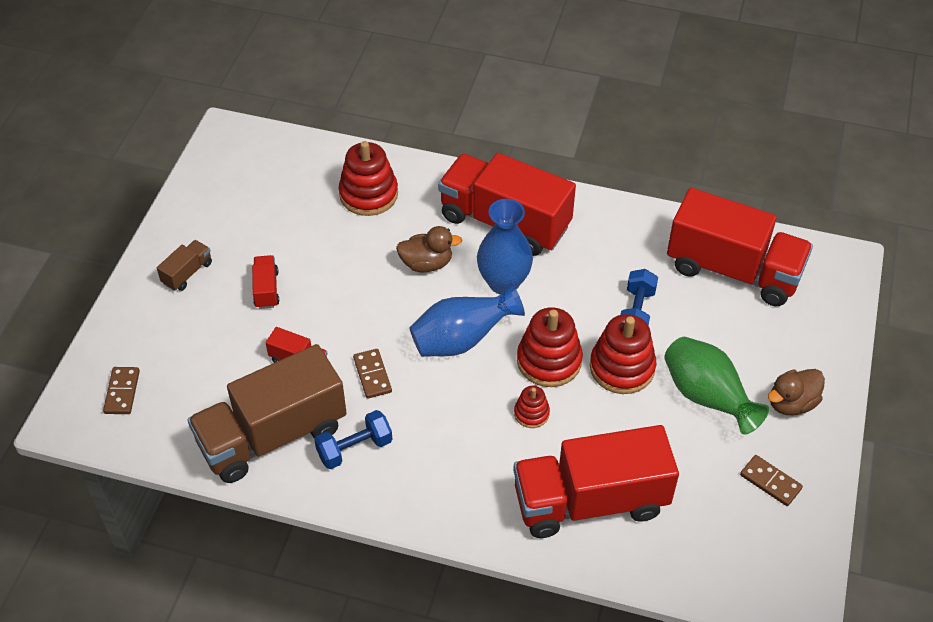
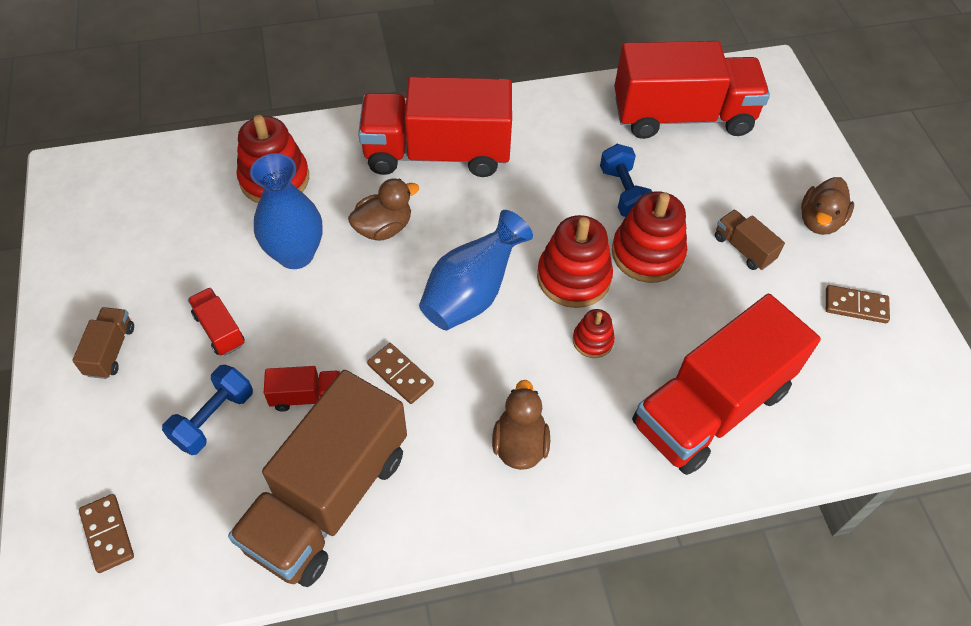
camera: 30 degrees left, 5 degrees up
blue dumbbell [315,410,392,469] -> blue dumbbell moved to [162,365,253,455]
blue vase [477,199,533,294] -> blue vase moved to [250,153,322,269]
green vase [664,337,769,435] -> brown truck [715,210,785,270]
none -> brown duck [492,380,550,470]

